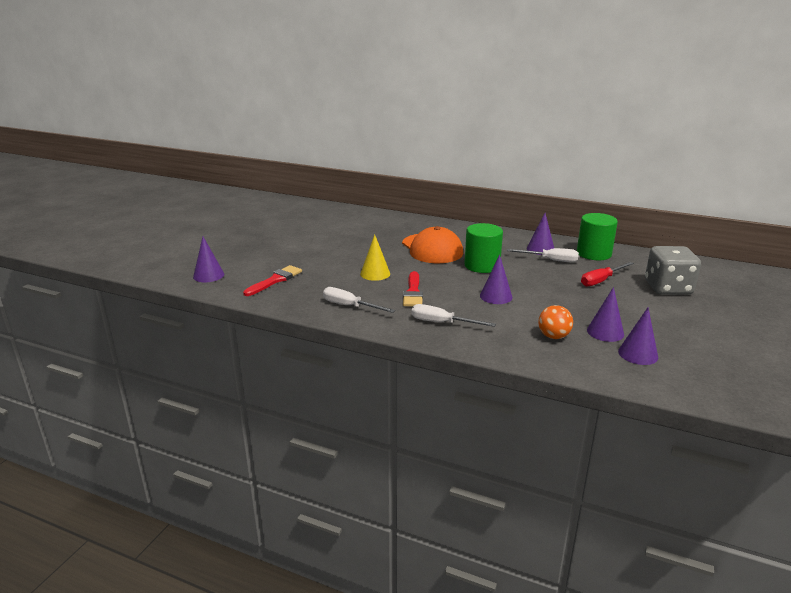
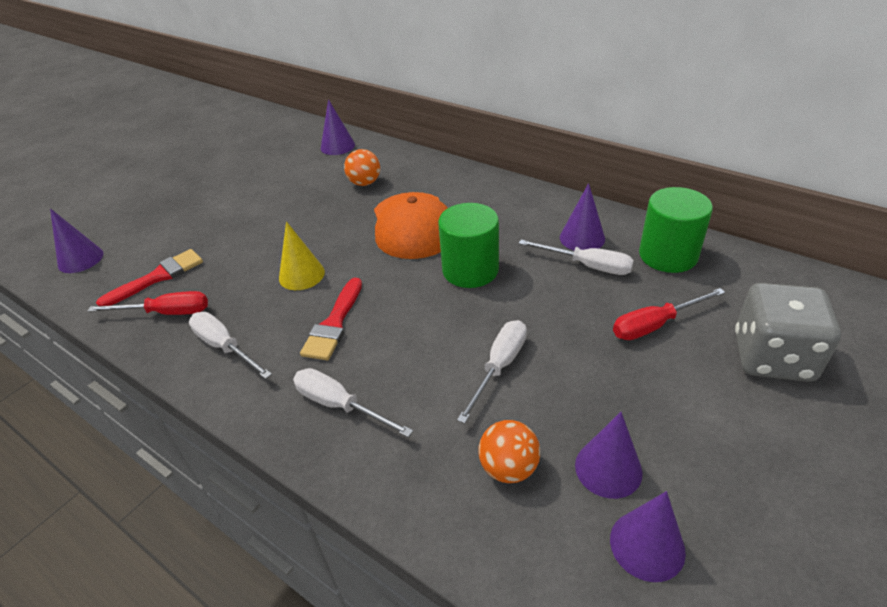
camera: 15 degrees right, 15 degrees up
purple cone [480,255,512,304] -> purple cone moved to [321,99,355,155]
none -> red screwdriver [88,291,208,315]
none -> orange ball [344,149,380,186]
none -> white screwdriver [457,320,527,424]

